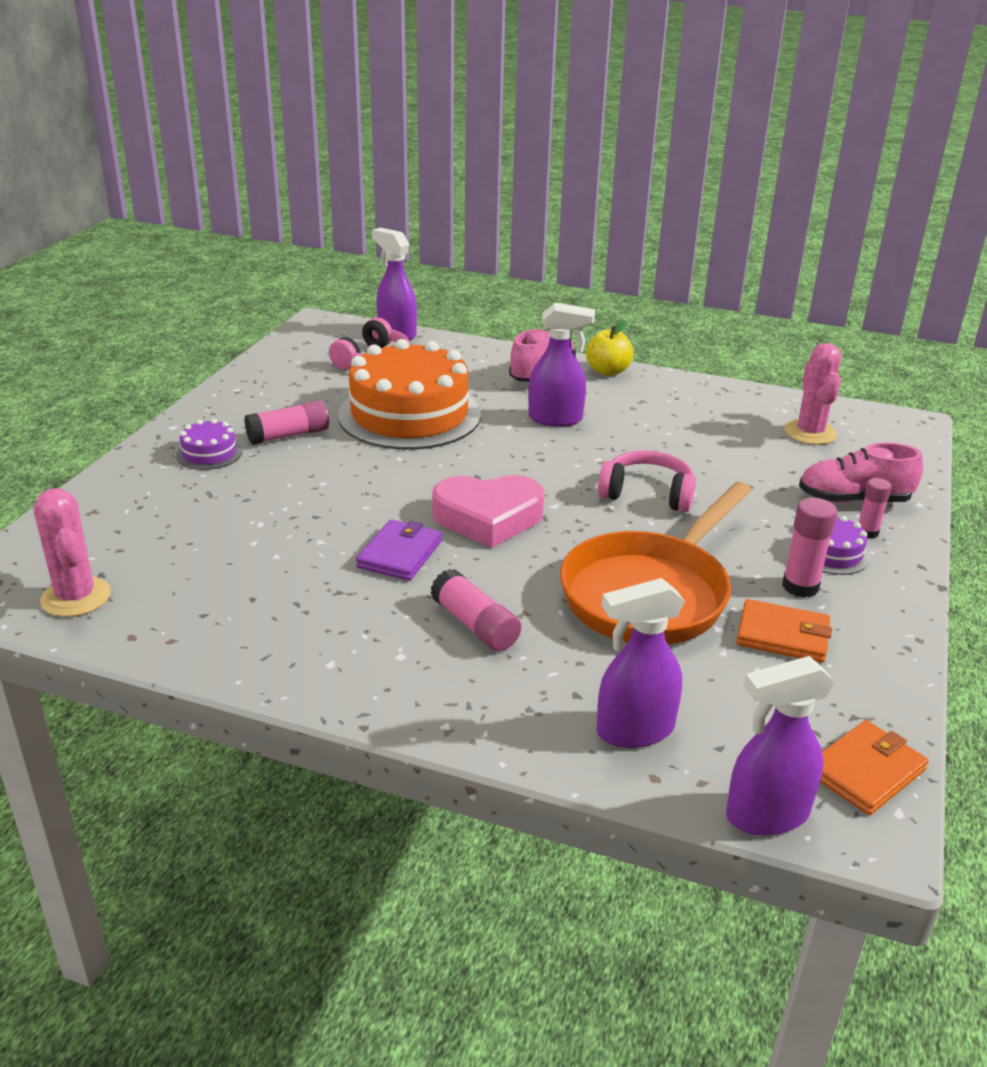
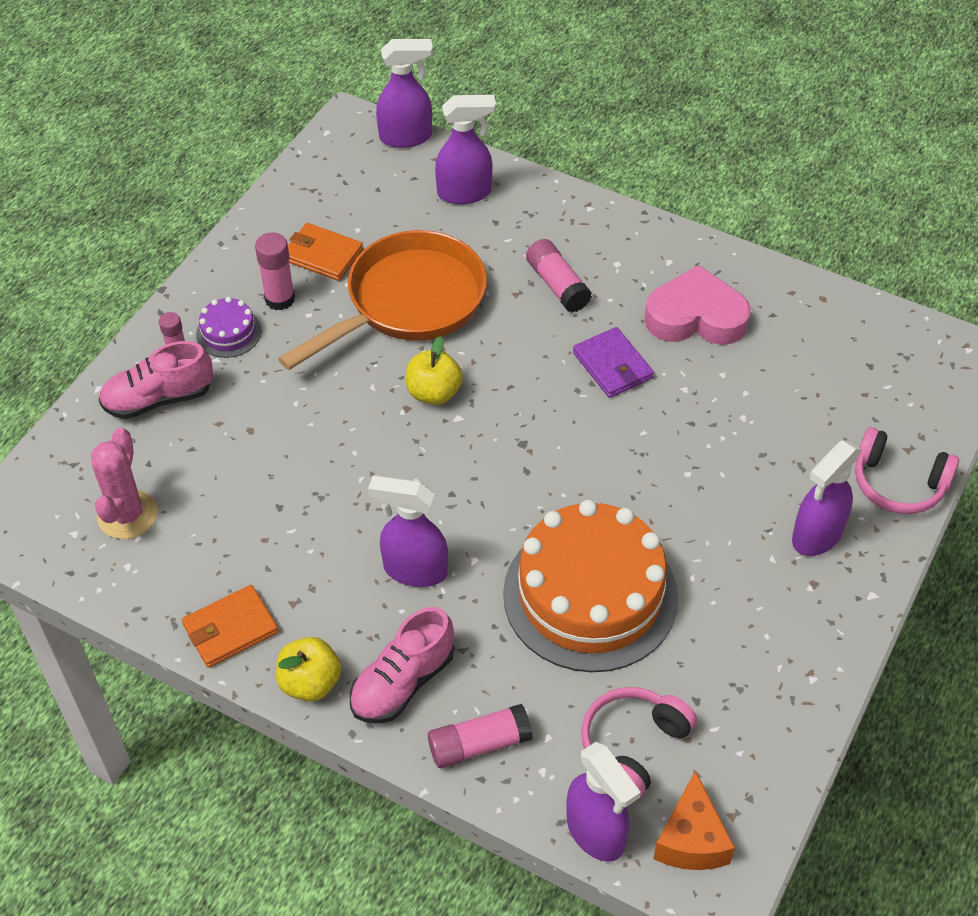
camera: 170 degrees left, 20 degrees up
pink cactus [34,488,111,617] -> none
purple cake [176,419,243,470] -> purple spray bottle [792,441,861,556]
pink glue stick [244,400,329,445] -> pink glue stick moved to [428,704,533,768]
purple wallet [356,519,442,581] -> purple wallet turned 60 degrees counterclockwise [573,327,654,398]
pink heart [432,475,544,548] -> pink heart moved to [644,265,751,345]
pink headphones [598,451,696,512] -> pink headphones moved to [855,427,959,514]
pink shoe [799,443,923,503] -> pink shoe turned 150 degrees clockwise [99,341,213,419]
orange wallet [820,720,929,815] -> orange wallet moved to [182,585,278,668]
none -> yellow apple [406,336,463,405]
none -> orange cheese [653,771,735,870]

